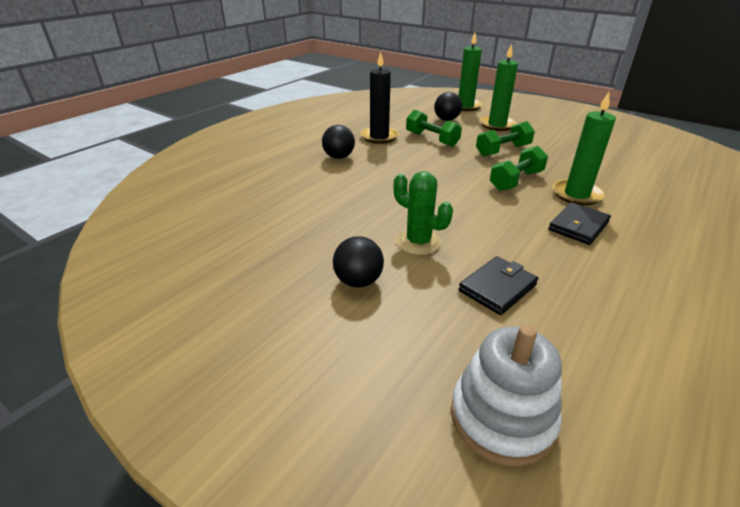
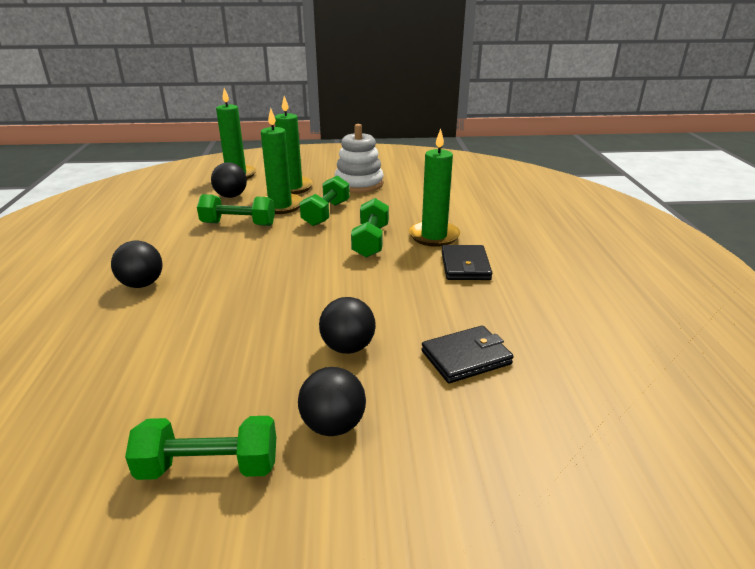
camera: 40 degrees left, 5 degrees down
black candle [361,52,399,144] -> none
green cactus [394,171,453,255] -> black ball [319,297,376,354]
white stacking toy [451,325,562,466] -> white stacking toy moved to [335,124,384,193]
black wallet [459,256,539,315] -> black wallet turned 60 degrees clockwise [421,326,514,383]
none -> green dumbbell [125,416,276,480]
none -> green candle [261,108,303,214]

